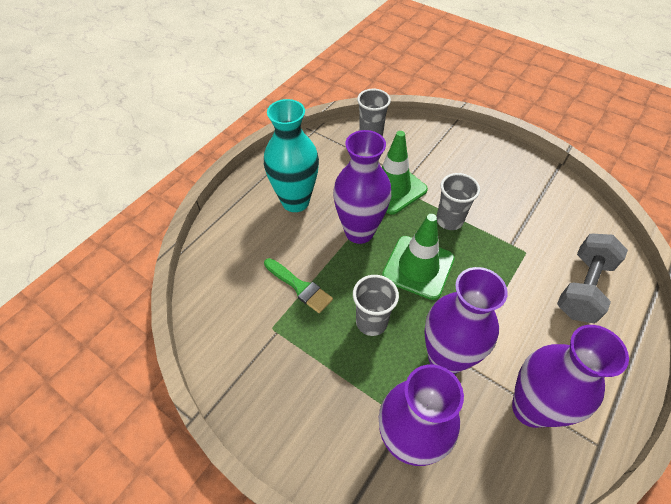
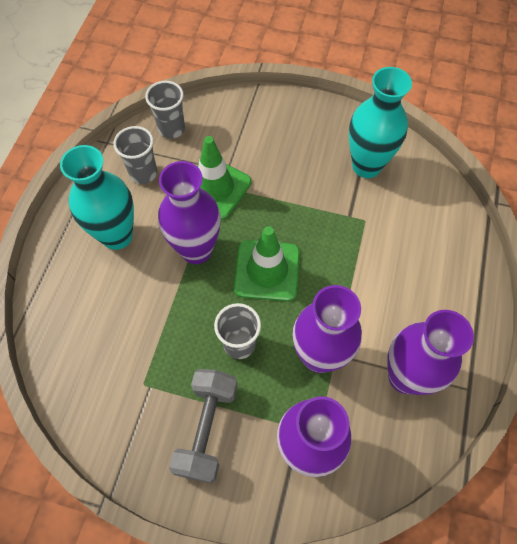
camera: 20 degrees left, 10 degrees up
green brush [264,258,333,313] -> none
grey cup [436,173,480,230] -> grey cup moved to [113,126,157,184]
grey dumbbell [557,234,628,323] -> grey dumbbell moved to [169,369,238,483]
none -> turquoise vase [349,67,412,178]

